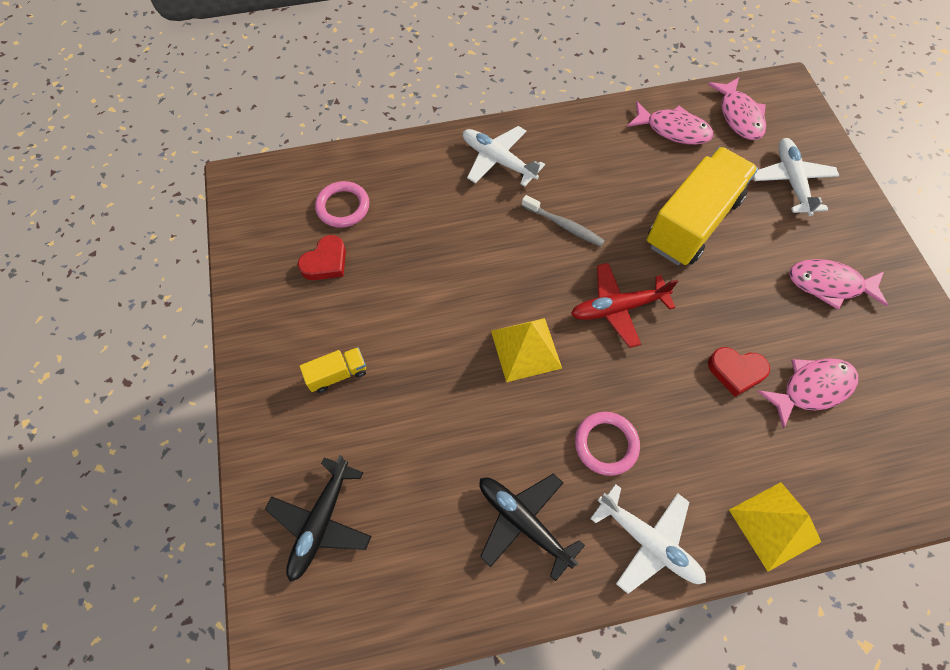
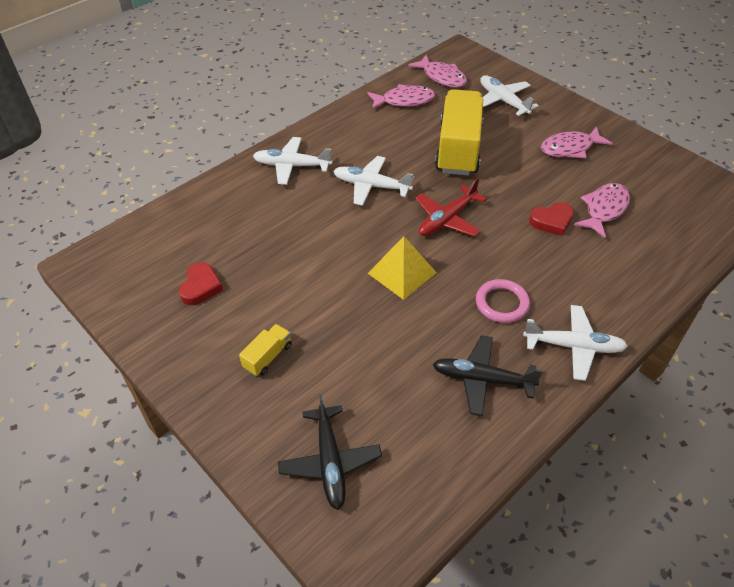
camera: 30 degrees left, 15 degrees down
pink ring [315,181,369,228] -> none
grey toothbrush [522,195,605,247] -> white plane [334,156,414,206]
yellow pyramid [729,482,821,572] -> none

